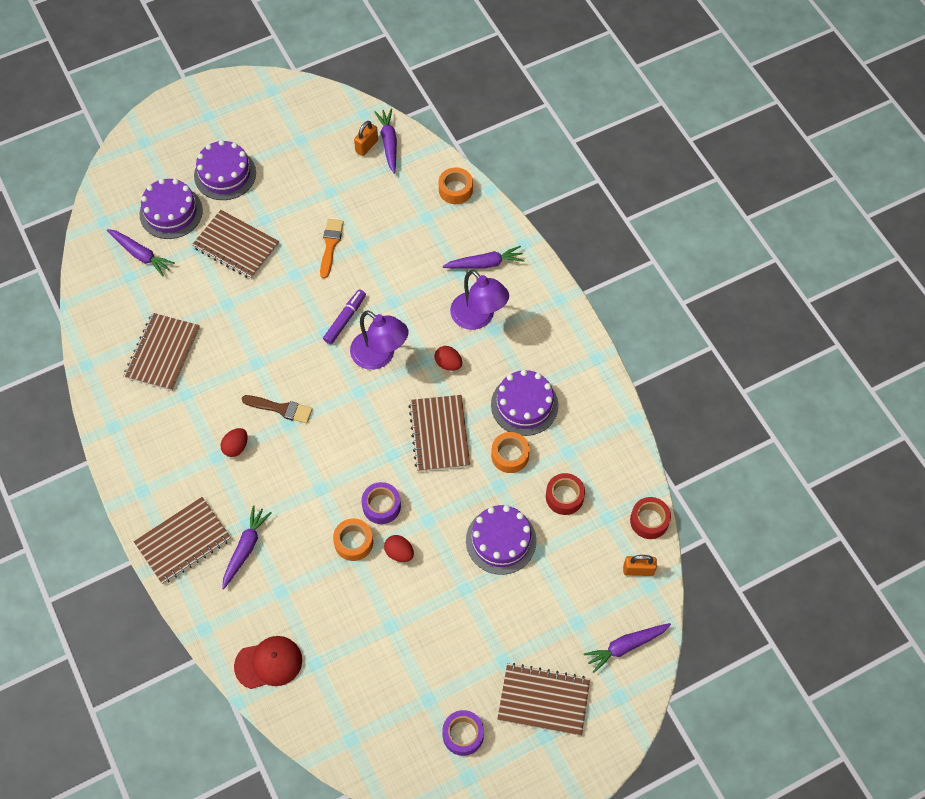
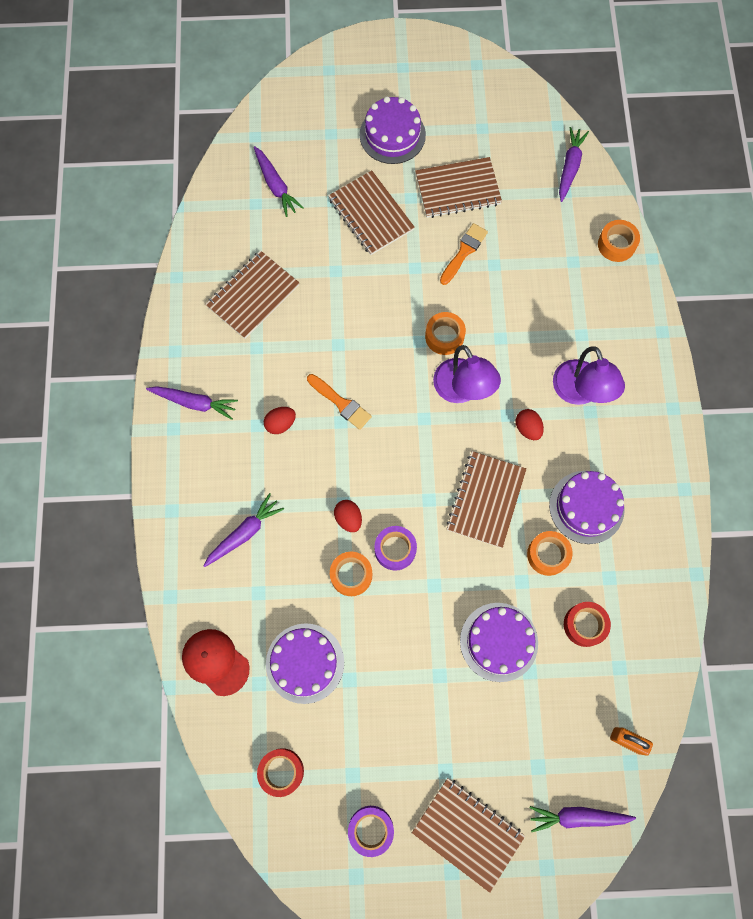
camera: 25 degrees right, 10 degrees up
brown notebook [134,497,231,584] -> brown notebook moved to [415,157,502,218]
purple cake [139,179,203,239] -> purple cake moved to [266,623,344,704]
red cap [234,636,302,689] -> red cap turned 150 degrees counterclockwise [182,629,250,696]
brown brush [242,395,313,423] -> orange brush [307,374,372,430]
purple marker [323,289,366,344] -> orange tape [425,312,466,355]
orange padlock [354,121,378,156] -> none
red egg [384,535,414,562] -> red egg moved to [334,500,362,532]
purple carrot [442,246,525,269] -> purple carrot moved to [146,386,238,420]
red tape [630,497,671,539] -> red tape moved to [257,748,304,797]

